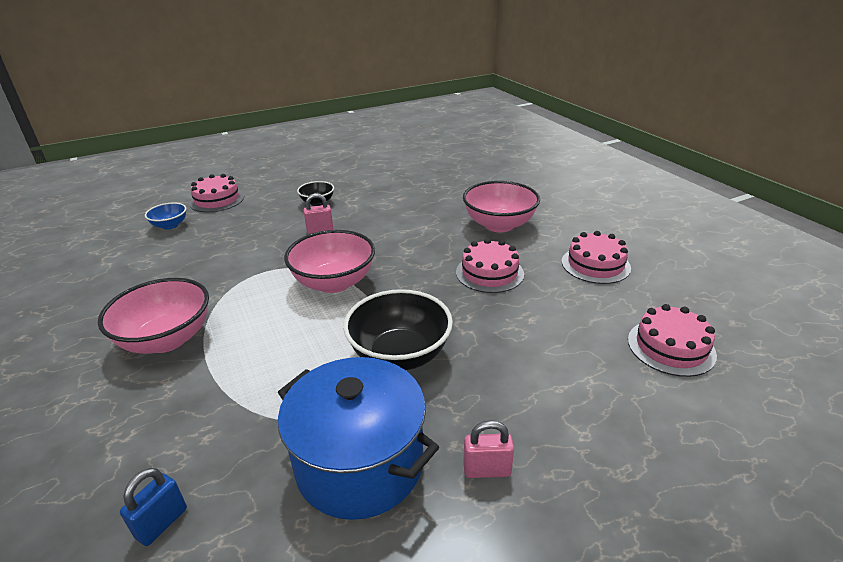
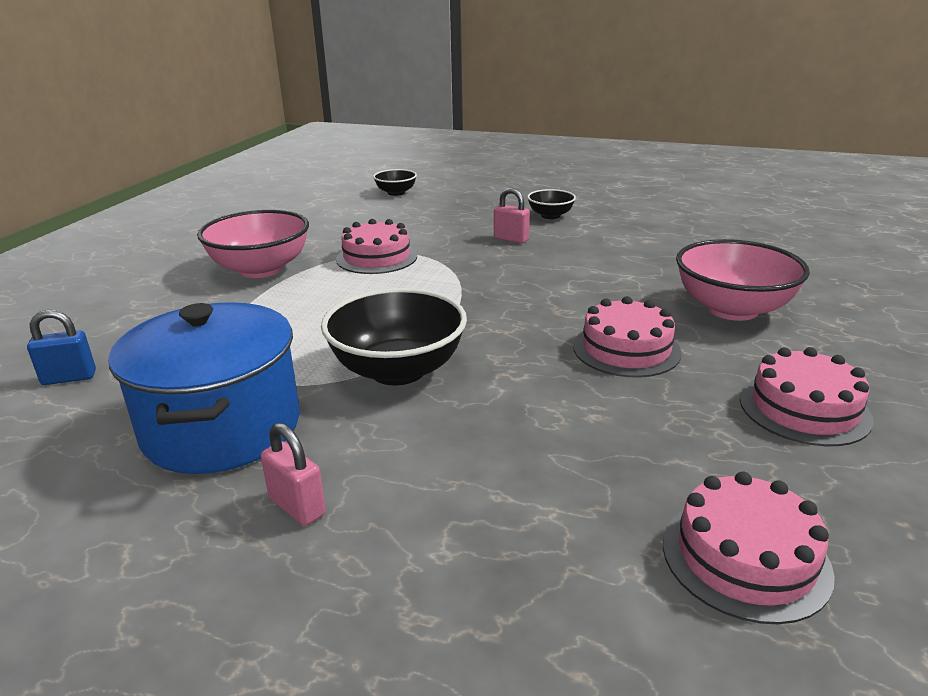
camera: 45 degrees right, 5 degrees down
blue bowl [145,203,186,230] -> black bowl [373,169,417,196]
pink cake [189,174,244,212] -> pink cake moved to [336,219,417,274]
pink bowl [284,230,375,293] -> none

